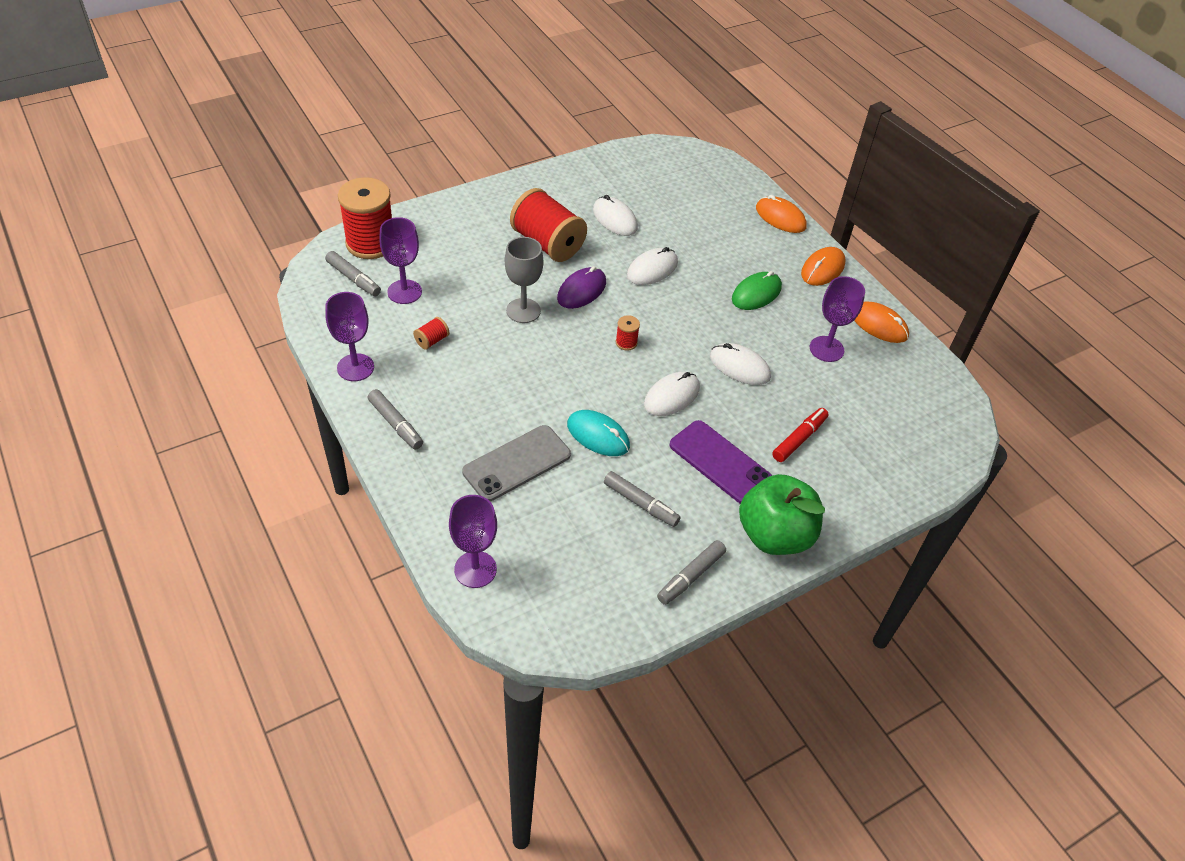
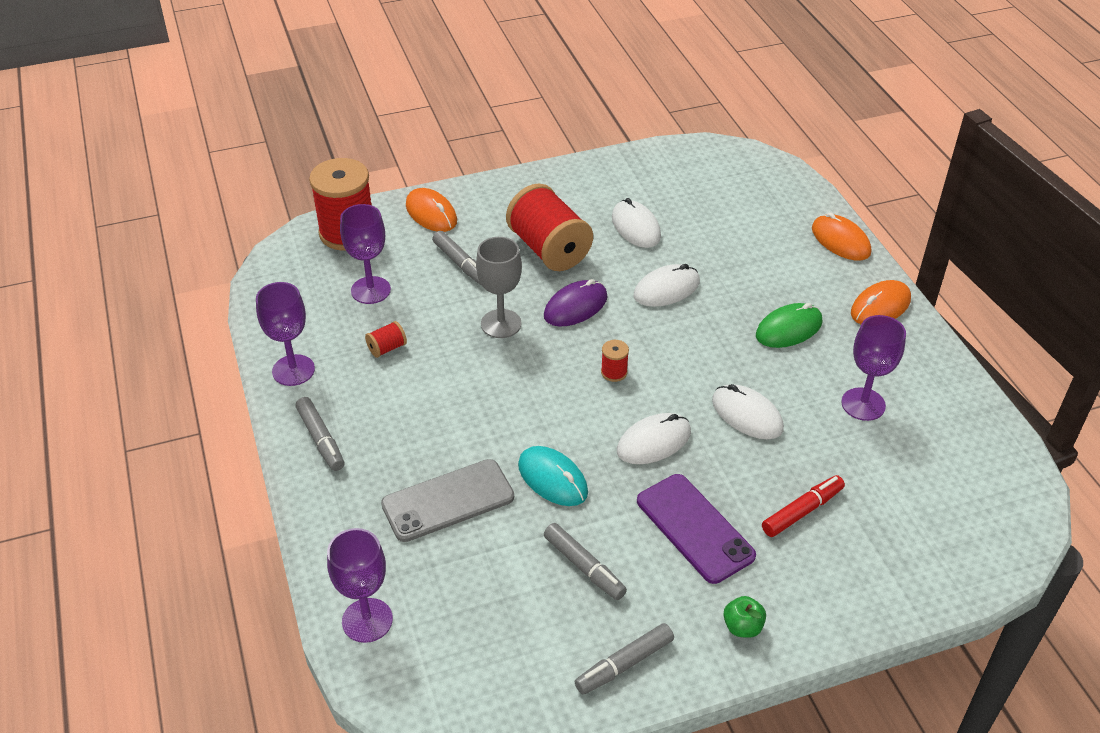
camera: 15 degrees right, 5 degrees down
grey marker [325,251,381,296] -> grey marker moved to [432,231,481,285]
green apple [739,474,825,555] -> green apple [723,596,766,638], size x0.41
orange mouse [854,302,909,343] -> orange mouse moved to [406,188,457,232]

